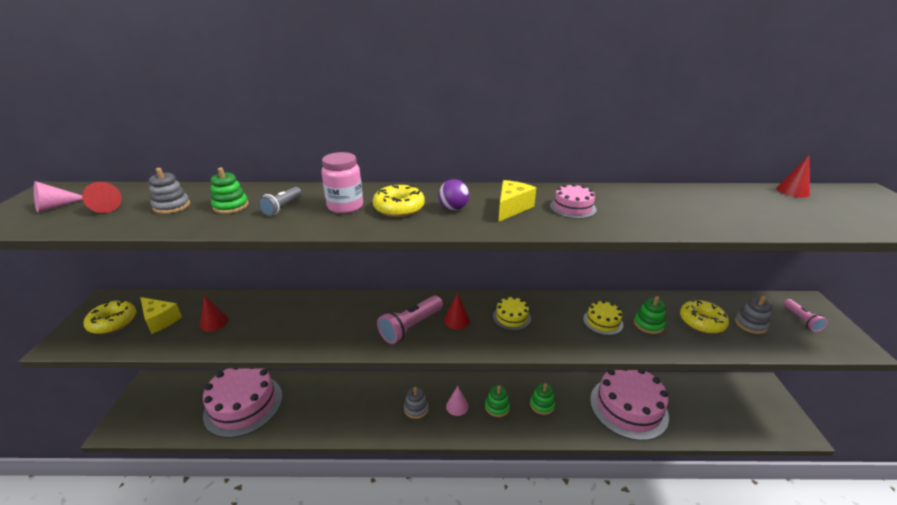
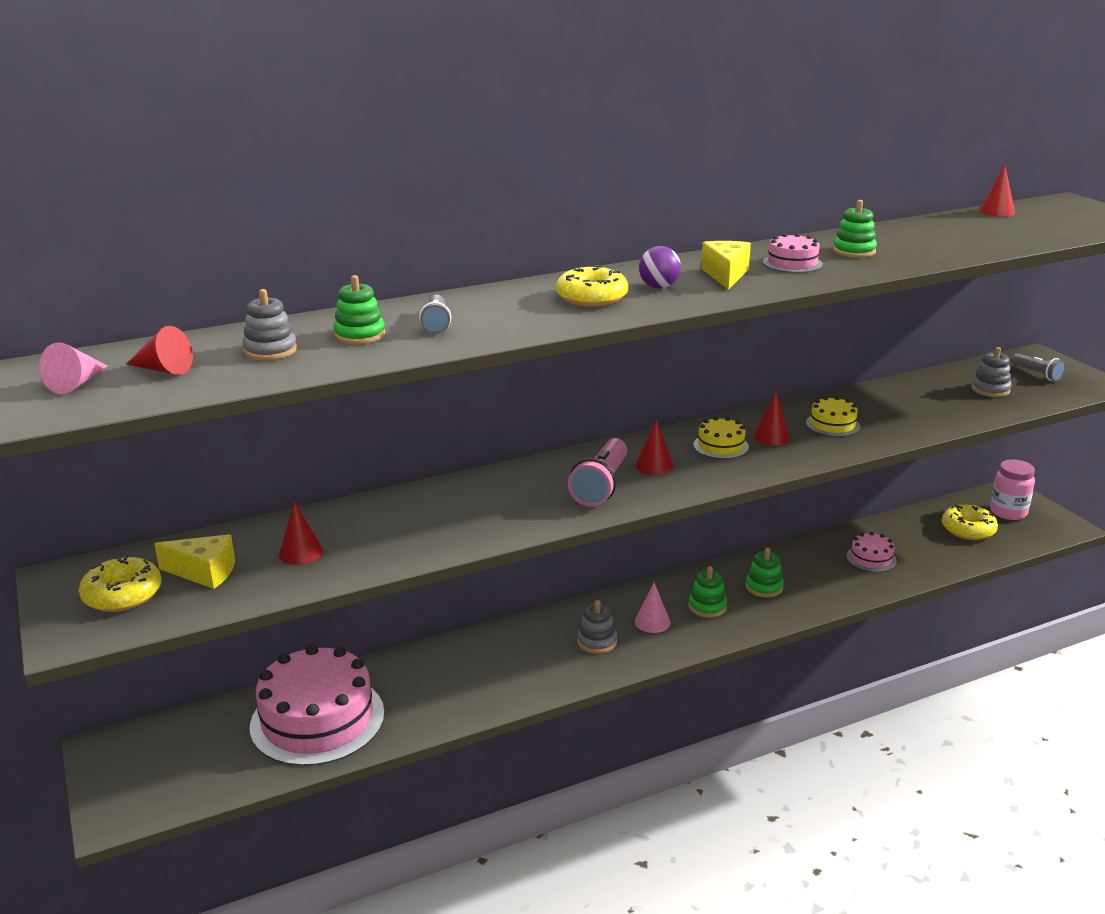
camera: 25 degrees left, 5 degrees down
pink jar [321,152,363,214] -> pink jar moved to [990,459,1035,520]
pink cake [590,370,669,441] -> pink cake [846,532,897,572], size x0.45
green stacking toy [634,296,666,334] -> green stacking toy moved to [833,200,877,258]
yellow donut [680,300,729,334] -> yellow donut moved to [942,504,998,540]
pink flashlight [783,299,828,332] -> grey flashlight [1012,353,1066,381]
none -> red cone [753,392,790,445]

